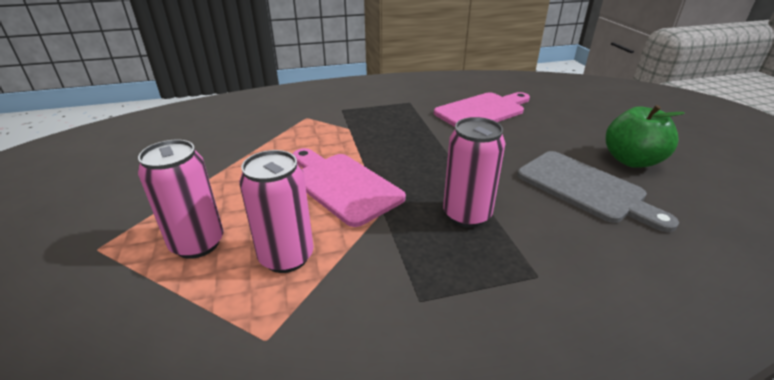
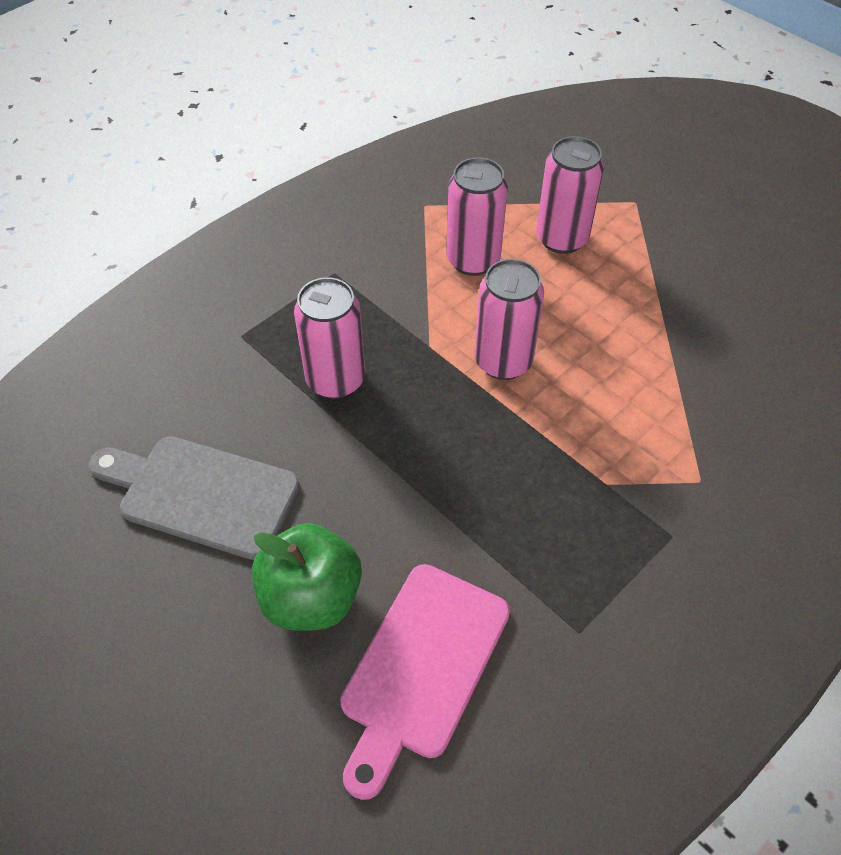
camera: 150 degrees right, 20 degrees up
pink cutting board [292,148,406,227] -> pink can [474,259,544,380]
green apple [606,105,685,168] -> green apple moved to [252,523,362,631]

